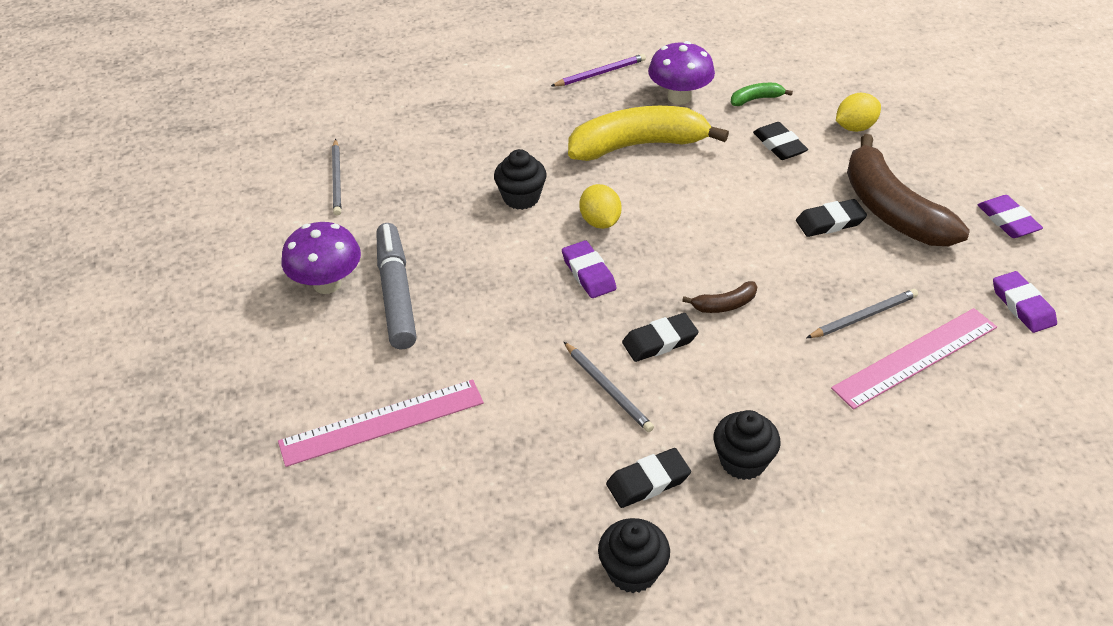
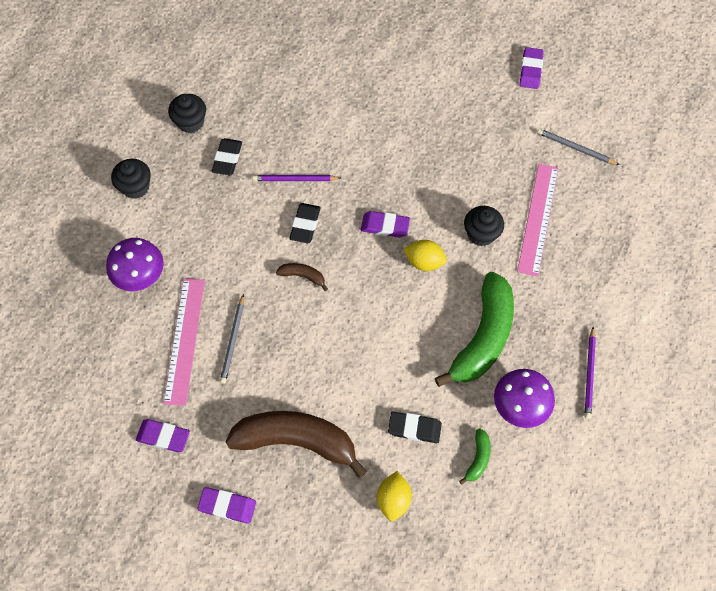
camera: 125 degrees right, 20 degrees up
pink ruler [278,379,484,467] -> pink ruler moved to [517,164,559,277]
purple mushroom [281,222,361,294] -> purple mushroom moved to [106,238,164,291]
grey marker [377,223,417,349] -> none
grey pencil [564,342,654,432] -> purple pencil [253,175,341,181]
yellow banana [568,106,729,161] -> green banana [435,272,514,387]
brown banana [682,281,757,313] -> brown banana turned 90 degrees clockwise [276,263,328,291]
black cupcake [714,410,781,480] -> black cupcake moved to [111,159,151,199]
black eraser [796,199,867,237] -> none
none -> purple eraser [520,47,544,89]

